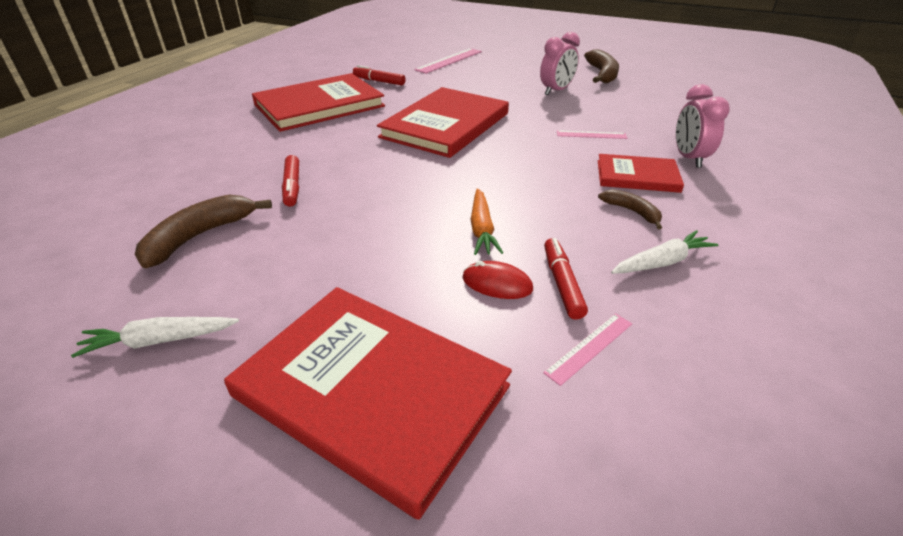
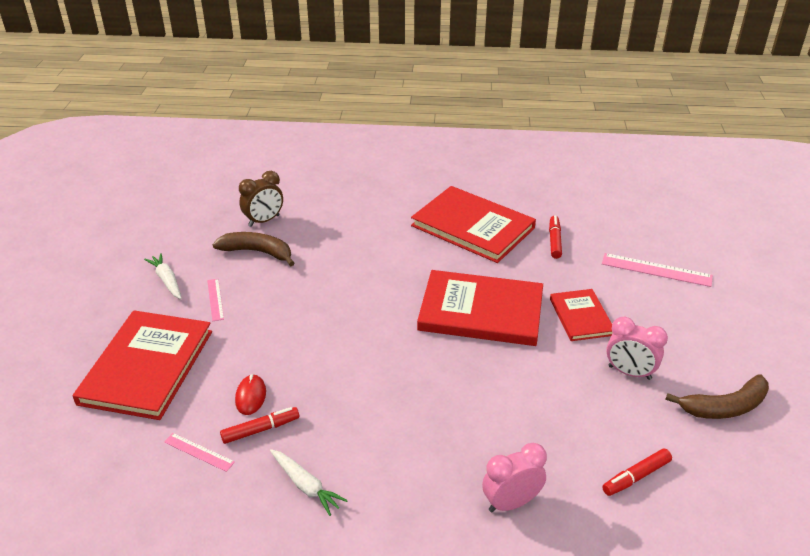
camera: 70 degrees right, 0 degrees up
red marker [282,155,299,207] -> red marker moved to [602,448,672,496]
orange carrot [471,188,503,255] -> none
pink ruler [557,130,627,139] -> pink ruler moved to [207,279,224,321]
red book [598,154,684,193] -> red book moved to [550,289,613,341]
brown banana [598,189,662,229] -> none
none -> brown clock [239,171,283,227]

